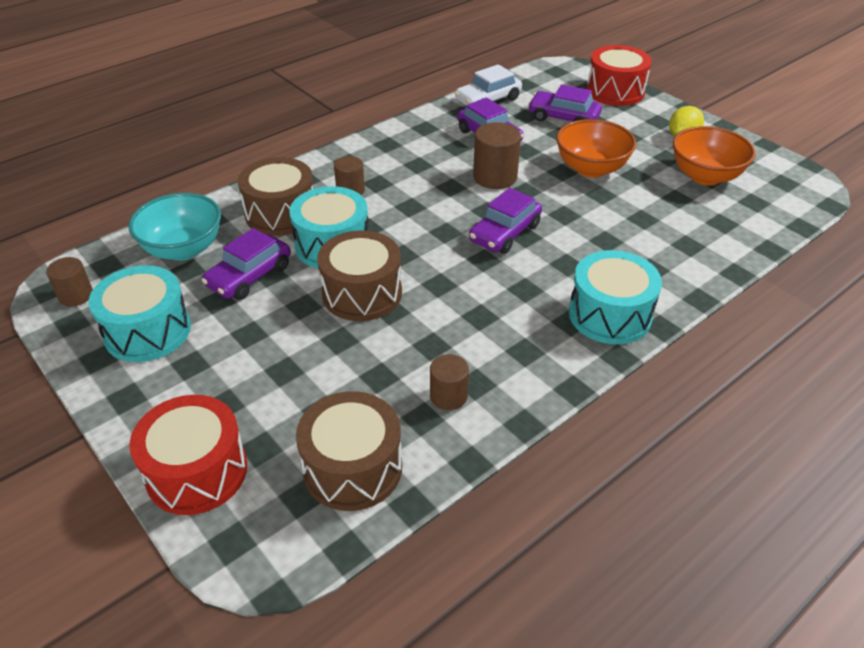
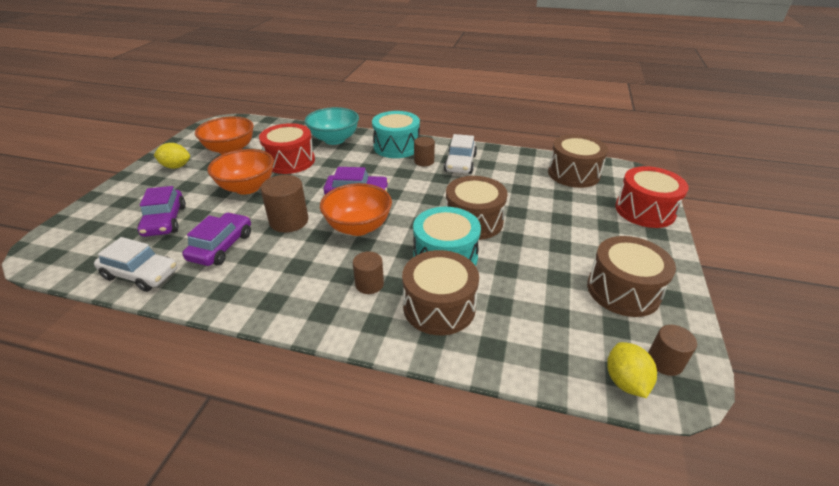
camera: 125 degrees left, 5 degrees down
turquoise drum [88,265,191,362] -> brown drum [587,236,676,317]
turquoise bowl [128,193,221,261] -> turquoise bowl moved to [305,107,359,145]
purple car [201,228,291,300] -> none
brown cylinder [430,354,469,410] -> brown cylinder moved to [414,137,435,166]
red drum [586,45,652,106] -> red drum moved to [259,123,315,174]
none -> orange bowl [320,183,392,236]
none -> white car [444,134,477,174]
none -> yellow lemon [607,342,657,398]

